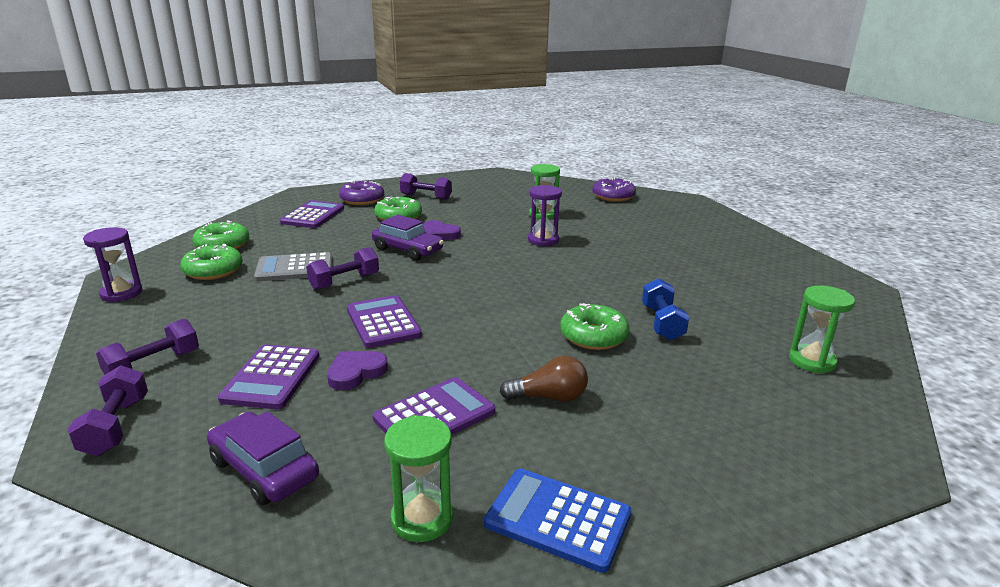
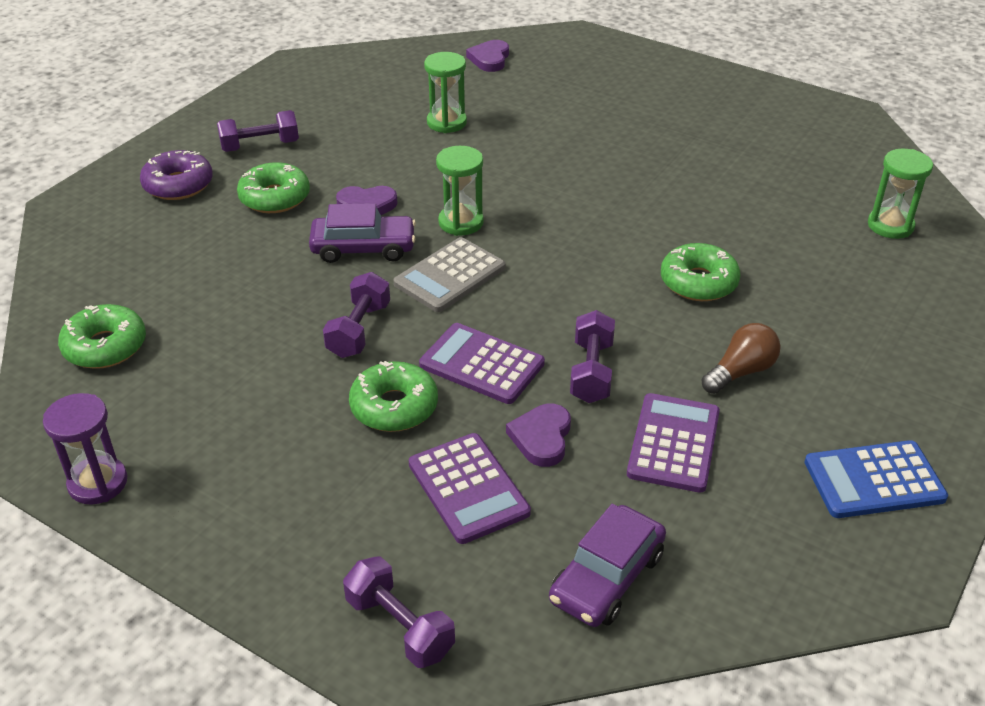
camera: 35 degrees left, 15 degrees up
purple dumbbell [96,319,199,375] -> purple dumbbell moved to [570,310,615,403]
green donut [180,244,243,280] -> green donut moved to [349,361,438,432]
purple car [207,411,319,505] -> purple car turned 60 degrees counterclockwise [549,504,666,627]
grey calculator [254,252,332,281] -> grey calculator moved to [393,237,505,312]
purple calculator [280,200,344,228] -> none
green hourglass [384,415,453,542] -> green hourglass moved to [436,146,484,236]
purple hourglass [528,185,562,247] -> none
purple donut [592,178,636,202] -> purple heart [466,40,509,72]
blue dumbbell [642,278,689,341] -> none

